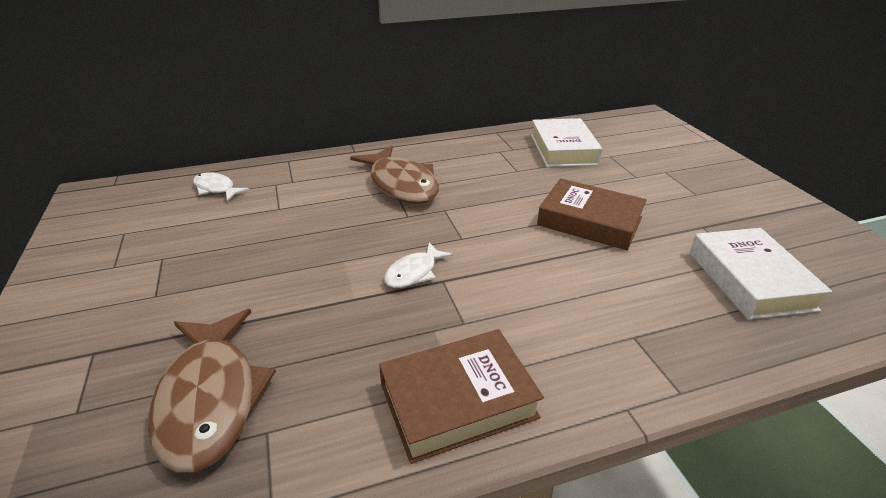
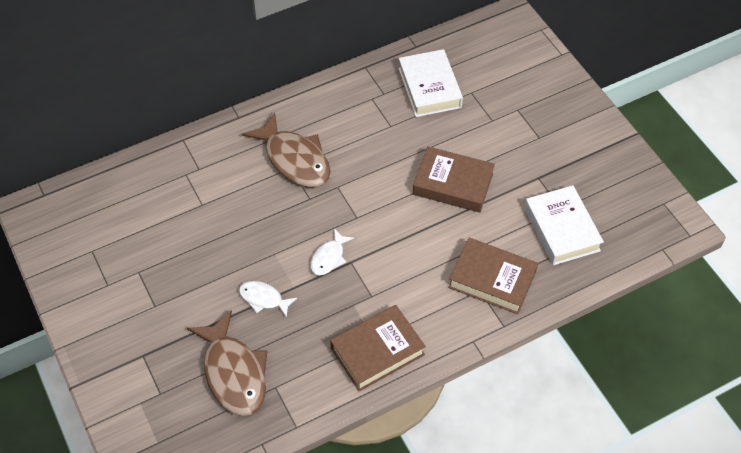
camera: 10 degrees left, 20 degrees up
white fish [193,172,249,201] -> white fish moved to [239,281,297,318]
none -> brown book [448,238,538,314]

